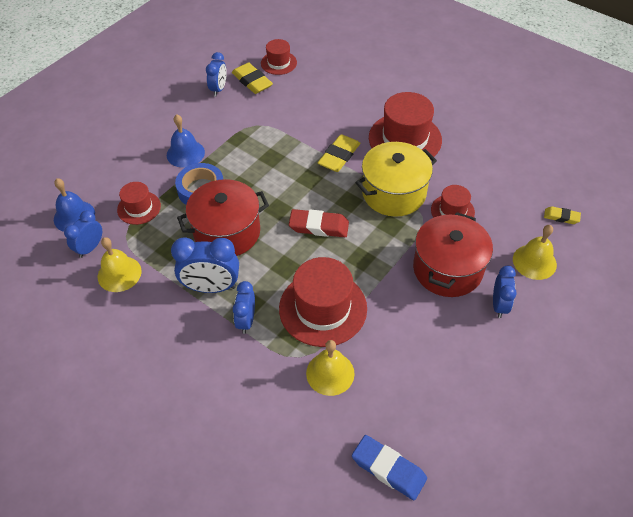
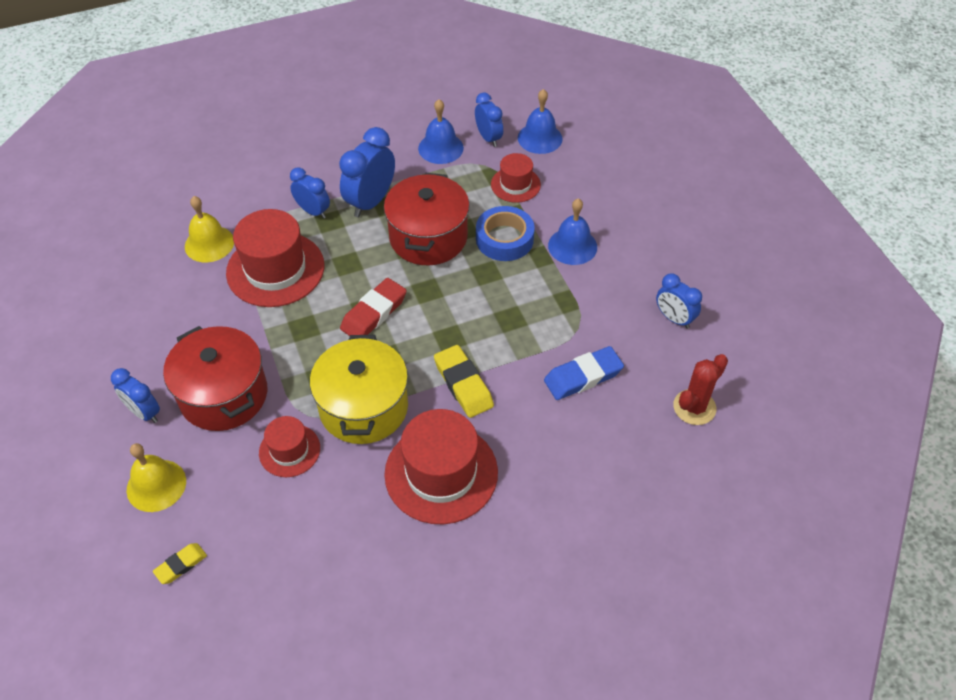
camera: 120 degrees right, 0 degrees up
yellow bell [98,237,142,292] -> blue bell [418,99,464,164]
yellow eraser [232,62,273,94] -> none
red hat [261,39,297,75] -> red cactus [673,354,728,425]
blue eraser [352,435,427,500] -> blue eraser moved to [544,346,624,400]

